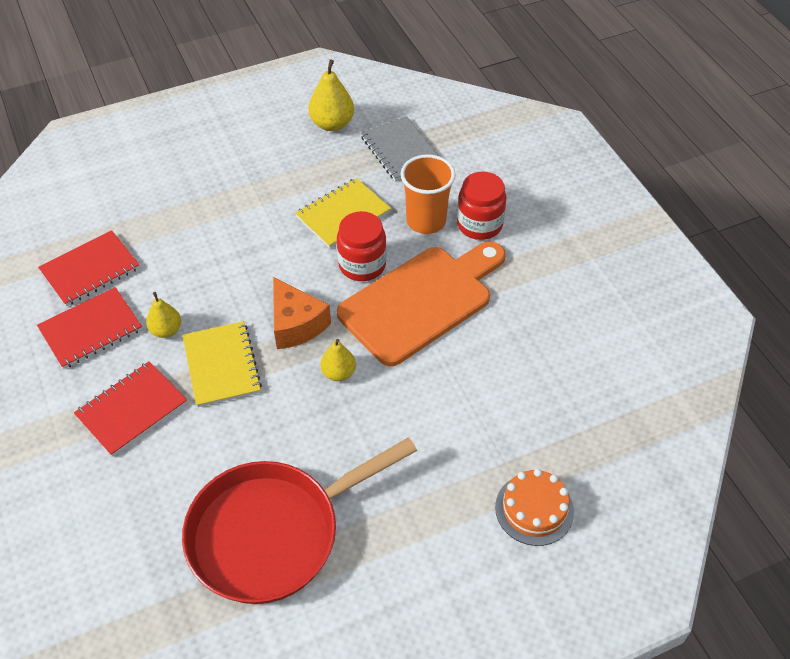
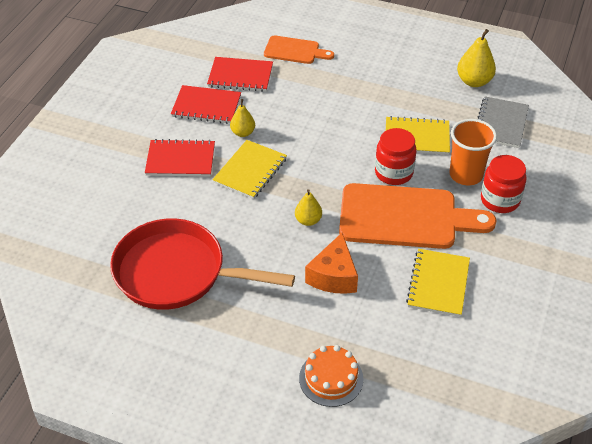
camera: 45 degrees right, 5 degrees down
orange cheese [273,277,331,349] -> orange cheese moved to [305,233,358,294]
none -> orange cutting board [264,36,334,64]
none -> yellow notebook [406,249,470,317]

